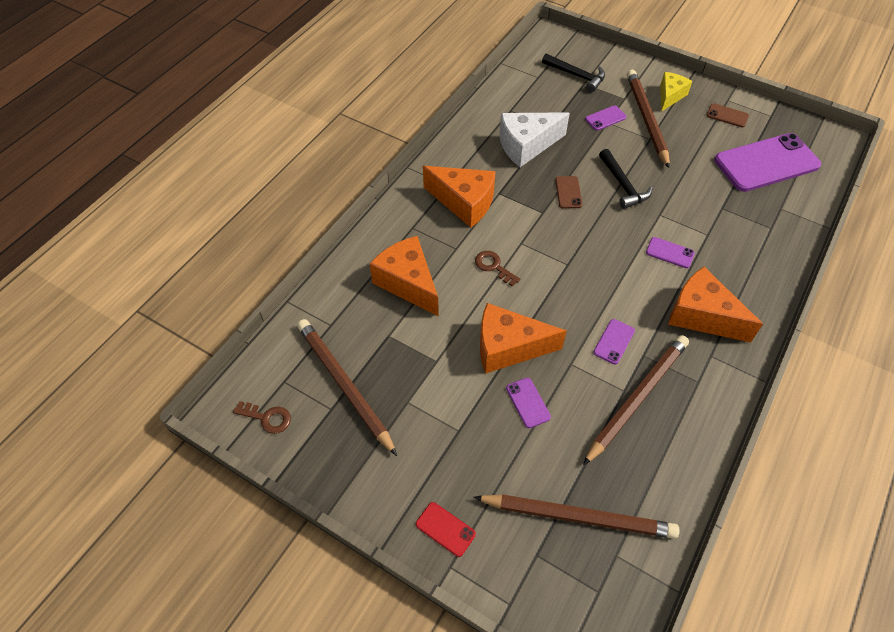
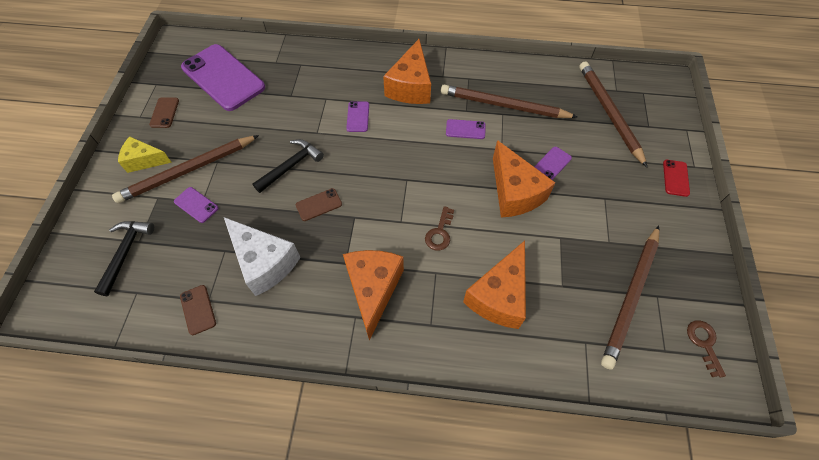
camera: 115 degrees left, 5 degrees up
none -> brown phone [180,285,216,335]

